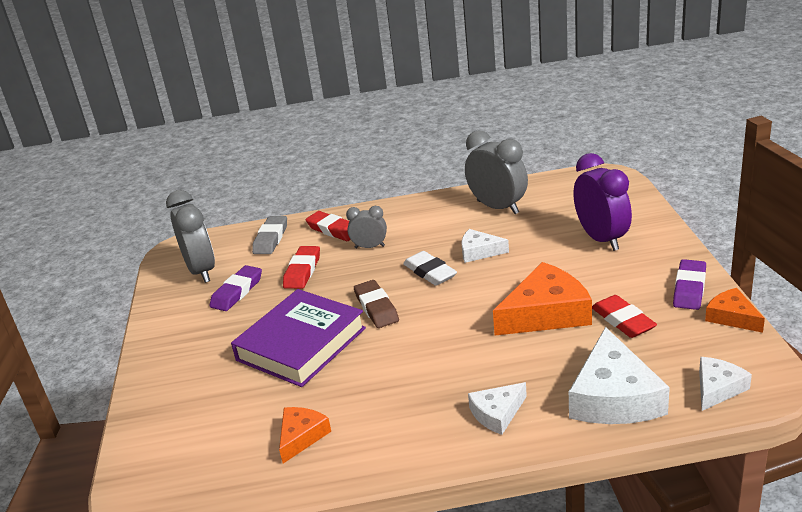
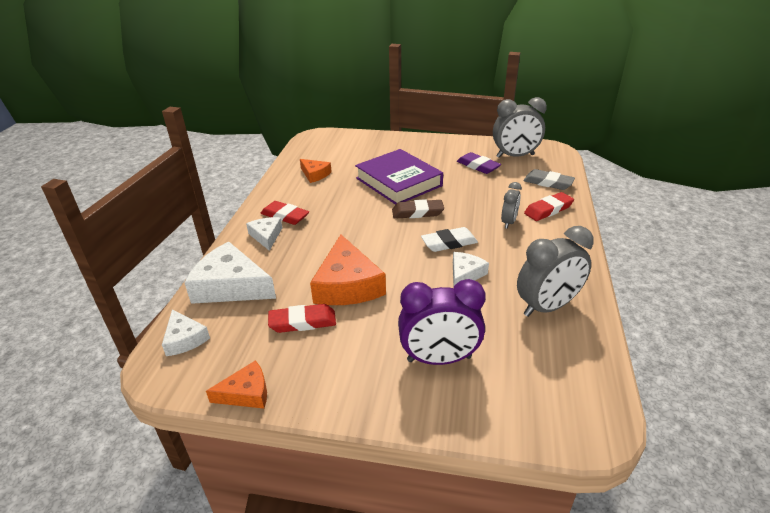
camera: 105 degrees right, 5 degrees up
red eraser [283,246,320,289] -> red eraser moved to [261,201,309,225]
purple eraser [673,259,706,310] -> none

